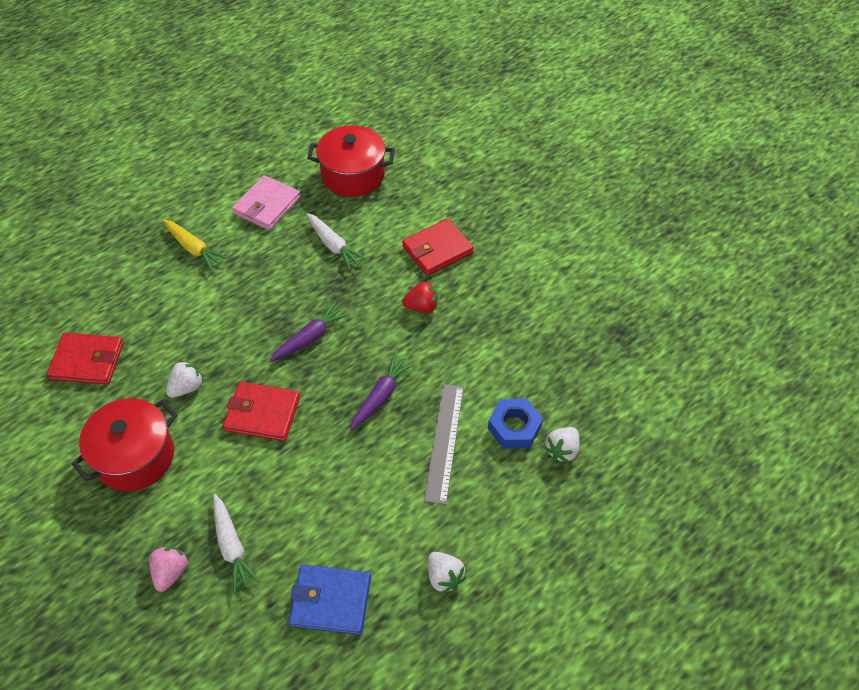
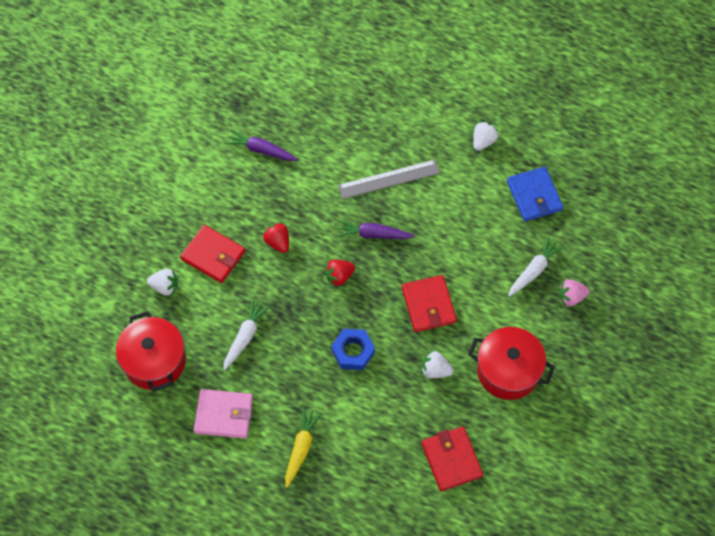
camera: 115 degrees left, 10 degrees up
purple carrot [269,302,350,362] -> purple carrot moved to [225,129,298,161]
blue nut [488,399,543,449] -> blue nut moved to [331,329,375,370]
white strawberry [545,427,580,463] -> white strawberry moved to [147,269,178,295]
none -> red strawberry [324,260,355,286]

